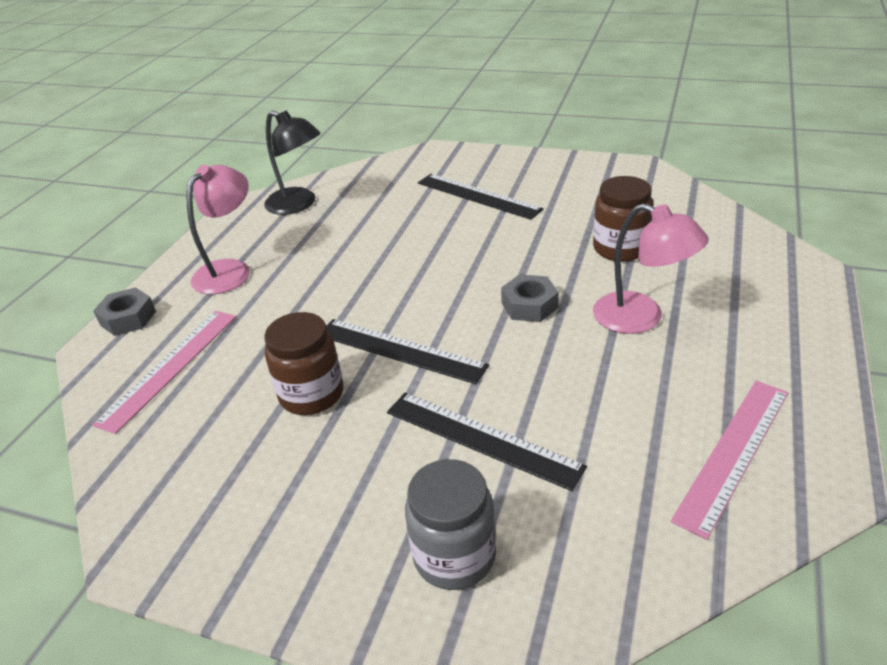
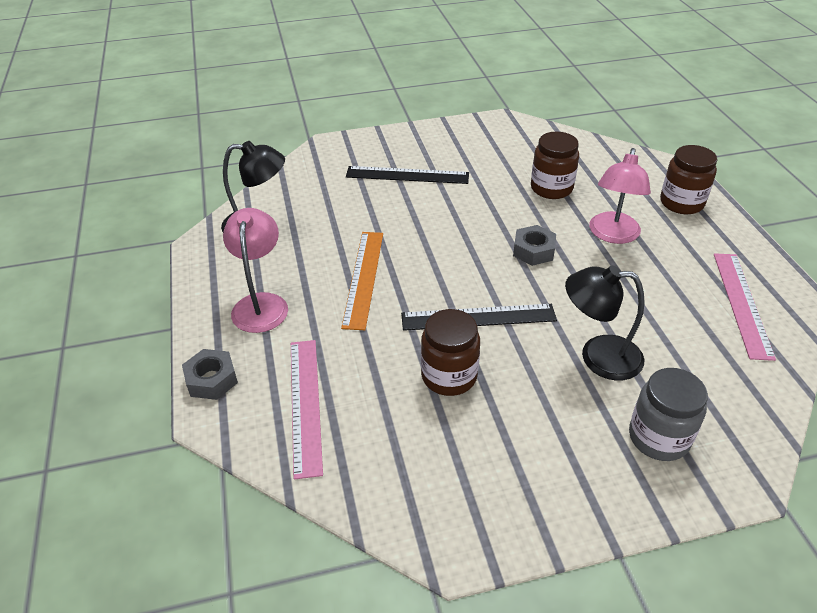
camera: 35 degrees left, 5 degrees up
black ruler [387,393,587,491] -> black lamp [565,266,645,380]
pink lamp [593,203,709,334] -> pink lamp turned 105 degrees clockwise [589,148,651,244]
none -> orange ruler [341,232,383,330]
none -> brown jar [660,145,717,214]

